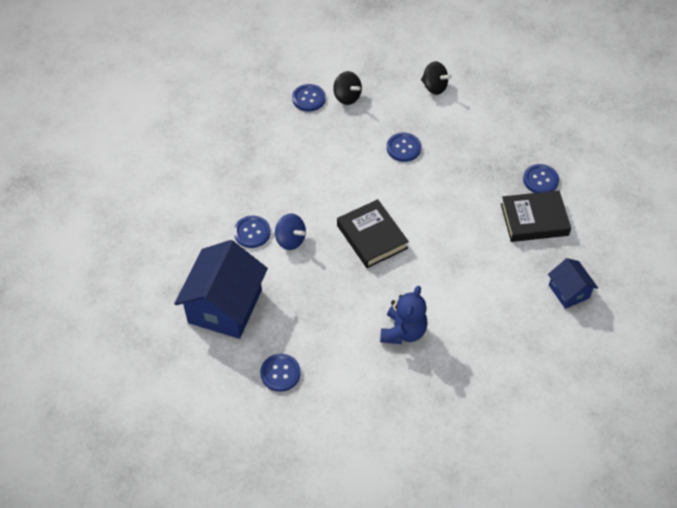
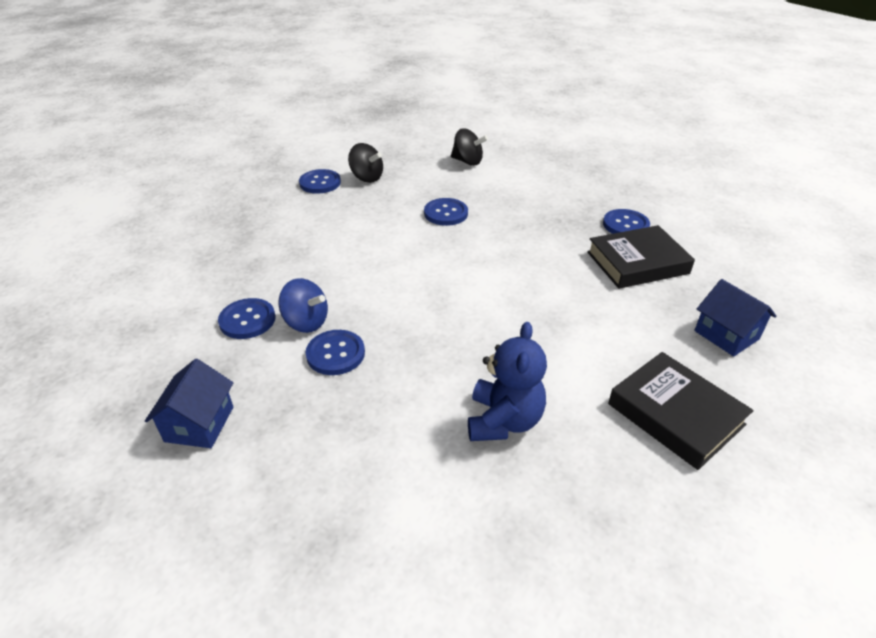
camera: 10 degrees left, 15 degrees down
blue house [174,240,268,339] -> blue house [145,359,233,448], size x0.52
blue button [260,354,301,392] -> blue button moved to [306,330,365,375]
black book [337,199,409,268] -> black book moved to [608,352,754,470]

